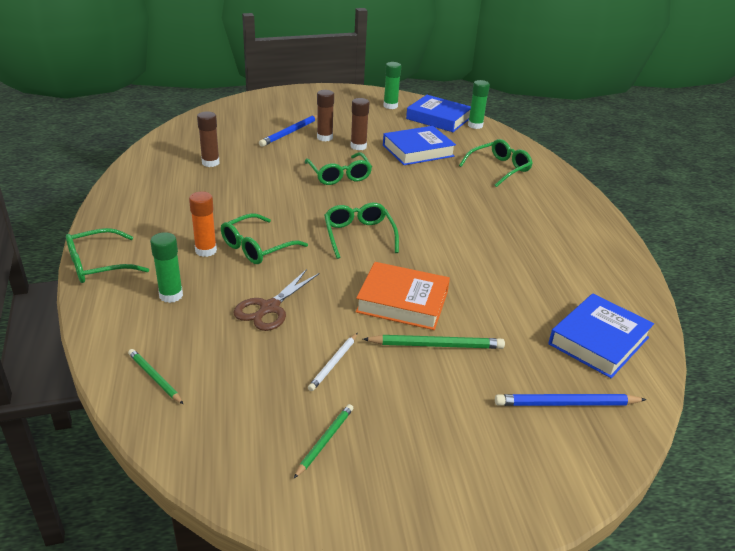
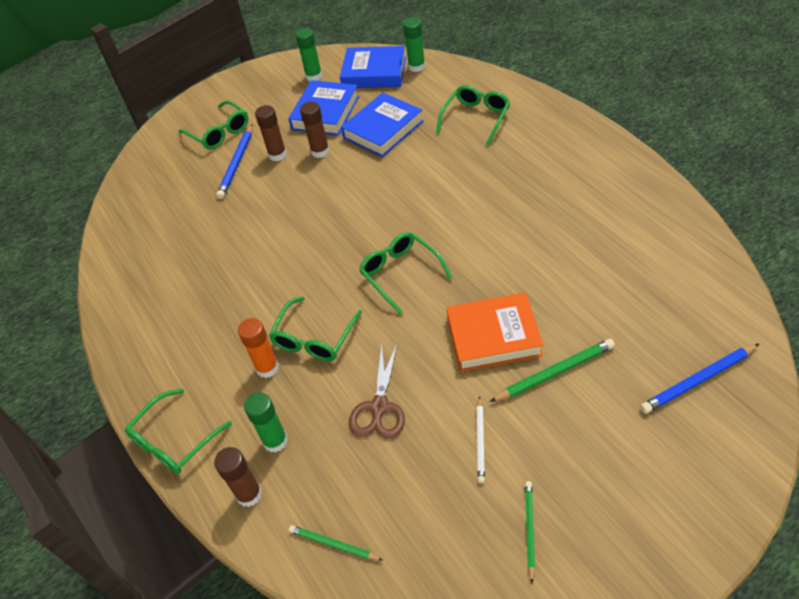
camera: 15 degrees left, 15 degrees up
brown glue stick [197,111,220,167] -> brown glue stick moved to [214,447,262,507]
green glasses [305,152,372,185] -> green glasses moved to [178,100,248,150]
blue book [548,294,654,378] -> blue book moved to [288,80,359,136]

